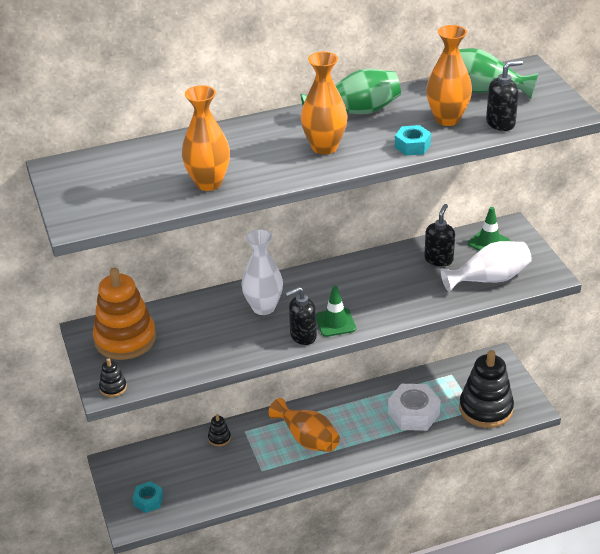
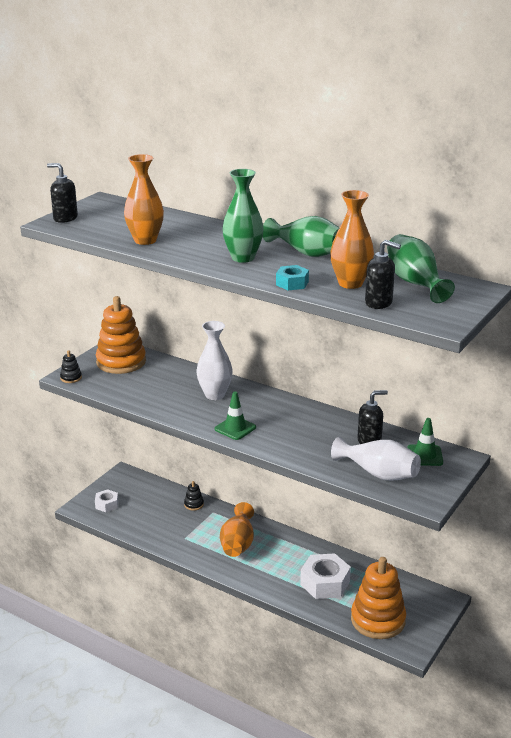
camera: 50 degrees right, 10 degrees down
turquoise nut [133,481,163,513] -> white nut [95,489,118,512]
black soap dispenser [285,287,317,345] -> black soap dispenser moved to [47,163,78,223]
orange vase [301,52,347,155] -> green vase [222,169,264,263]
black stacking toy [459,350,514,428] -> orange stacking toy [351,557,406,639]

